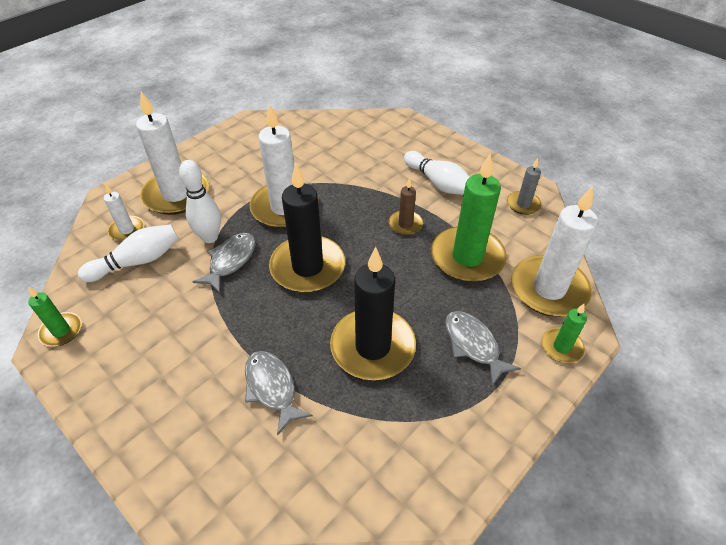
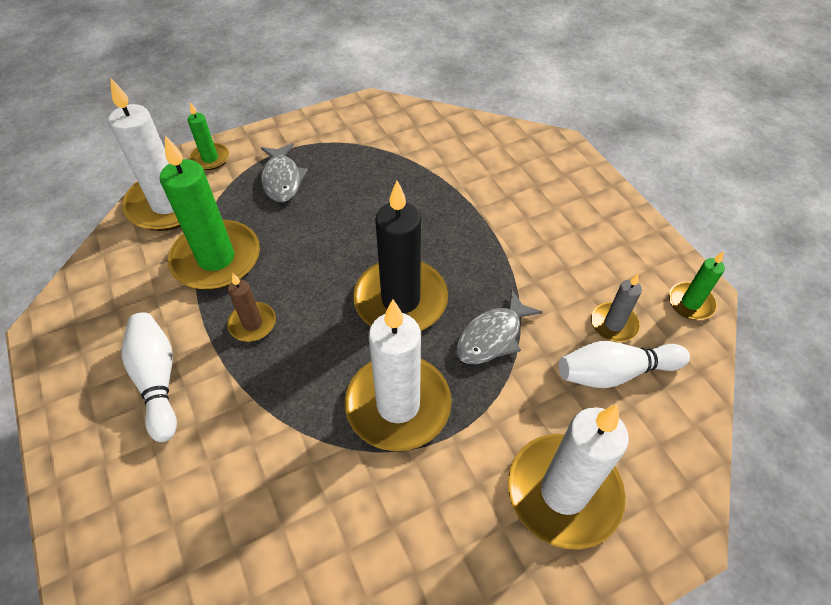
camera: 160 degrees left, 5 degrees up
white candle [104,184,144,241] -> none
white bowling pin [179,160,221,243] -> none
grey fish [245,351,313,436] -> none
black candle [330,247,416,380] -> none
grey candle [507,158,541,215] -> grey candle moved to [591,274,642,342]

